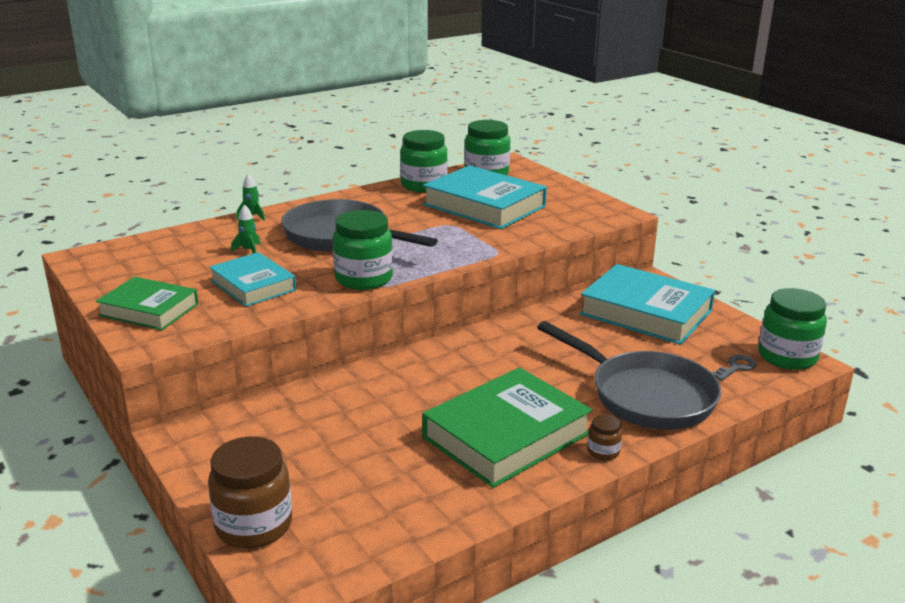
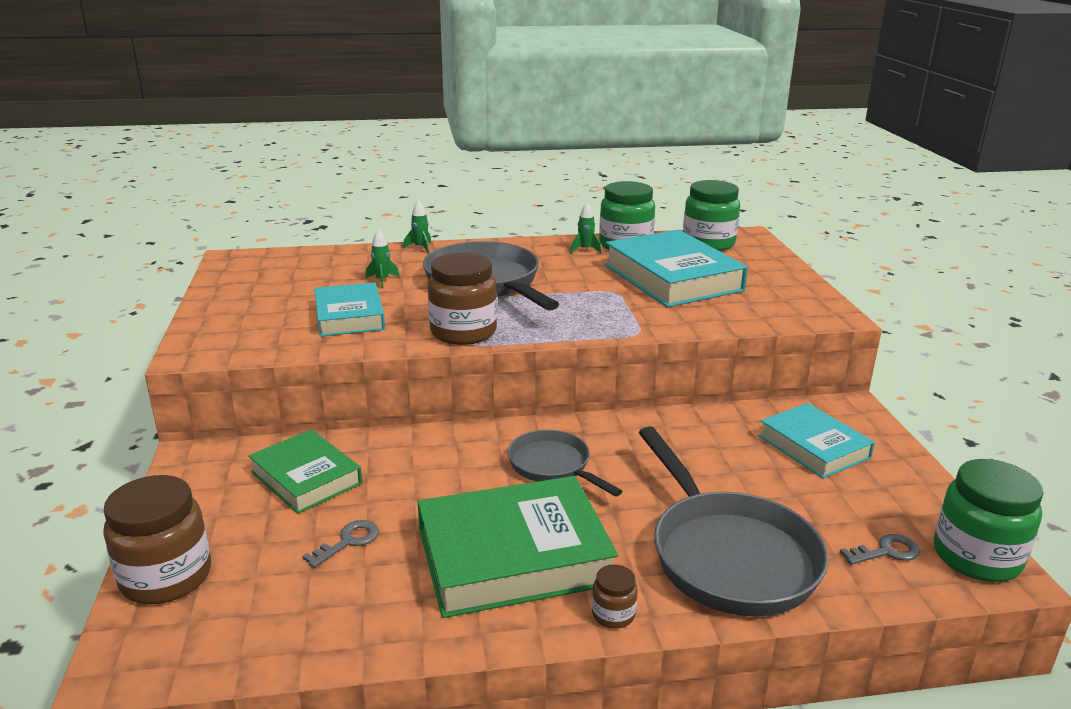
camera: 25 degrees right, 0 degrees up
green book [96,277,198,330] -> green book moved to [248,429,362,514]
green jar [333,210,393,290] -> brown jar [428,253,497,345]
turquoise book [579,264,715,345] -> turquoise book [758,403,875,479], size x0.62
none -> grey key [302,520,379,568]
none -> grey pan [508,430,622,497]
none -> green rocket [570,203,602,253]

